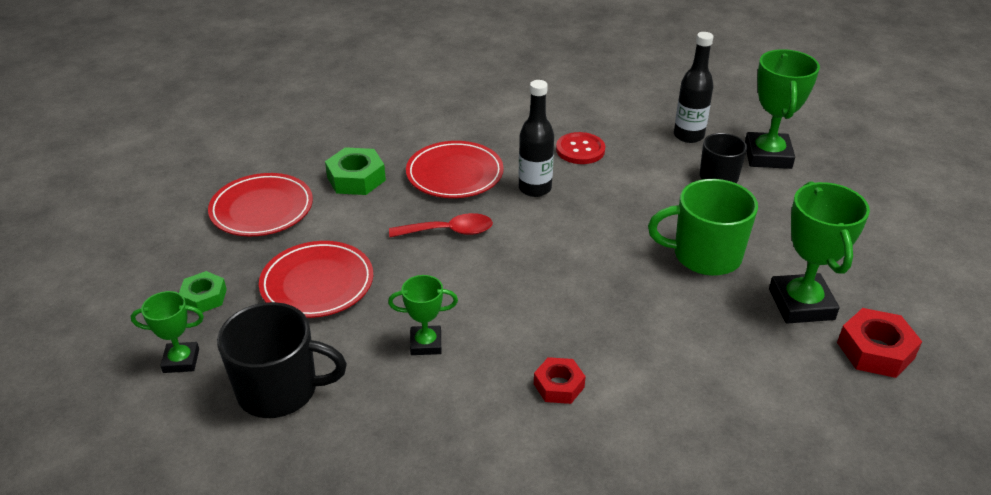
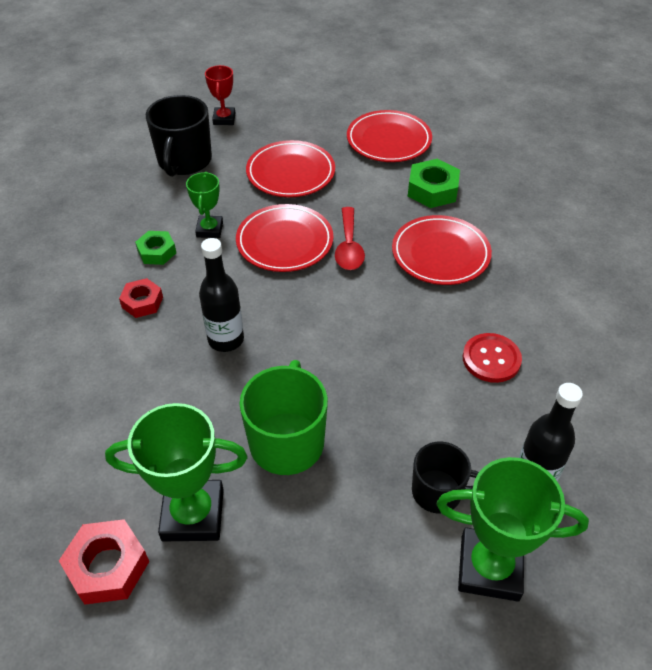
camera: 95 degrees right, 10 degrees up
green trophy [131,291,204,373] -> red trophy [205,65,235,125]
green nut [179,271,227,313] -> green nut moved to [135,231,176,265]
black bottle [519,80,554,197] -> black bottle moved to [199,238,244,352]
none -> red plate [236,204,333,272]

